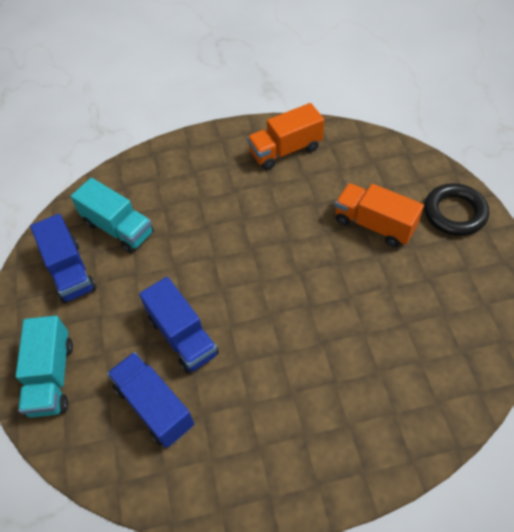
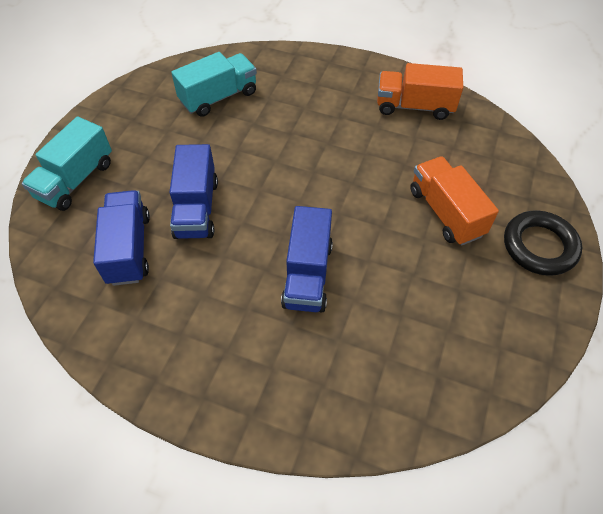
camera: 30 degrees right, 0 degrees up
blue truck [30,214,97,304] -> blue truck moved to [281,206,333,312]
turquoise truck [71,178,154,253] -> turquoise truck turned 105 degrees counterclockwise [171,52,257,117]

